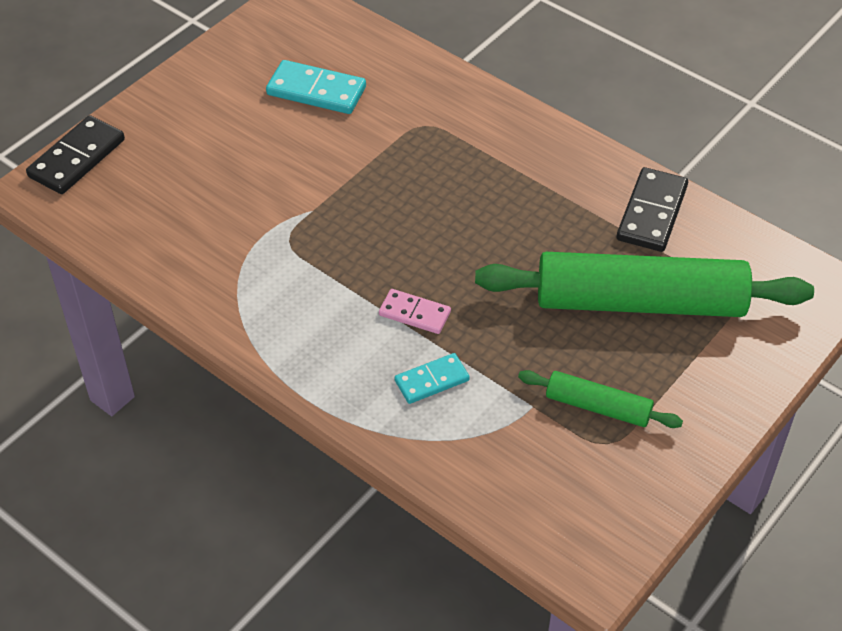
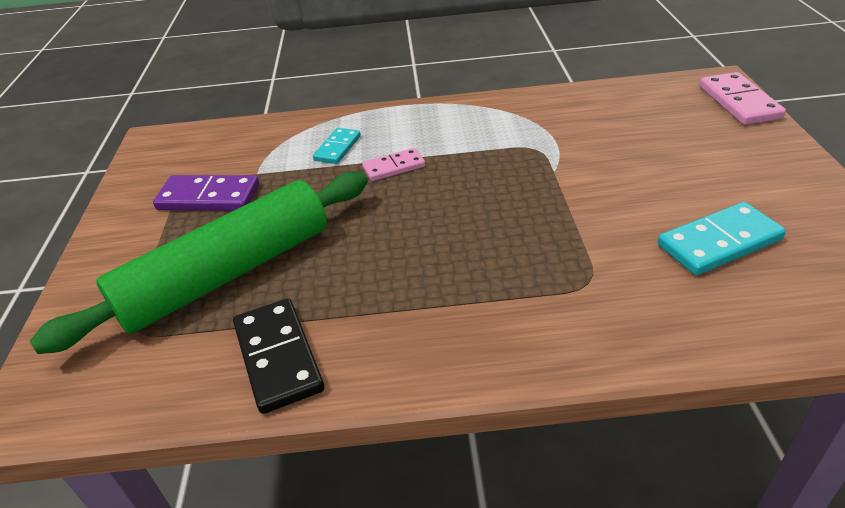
camera: 140 degrees right, 10 degrees down
black domino [26,115,125,194] -> pink domino [699,72,786,125]
green rolling pin [518,370,683,428] -> purple domino [153,175,259,211]

